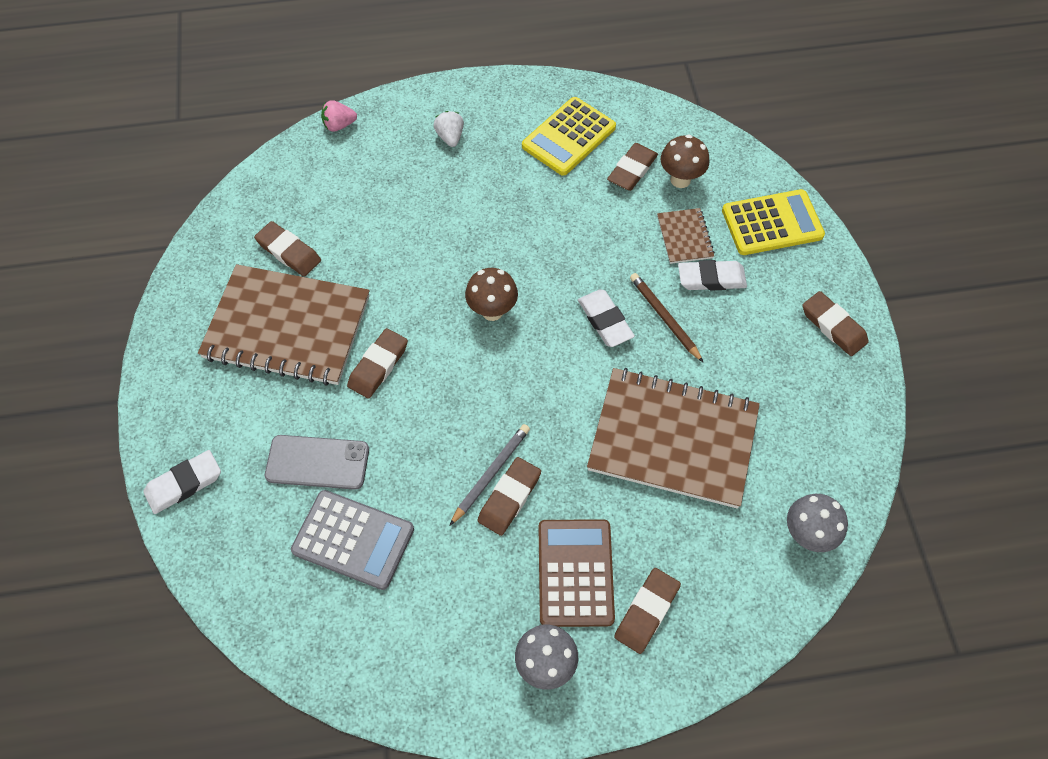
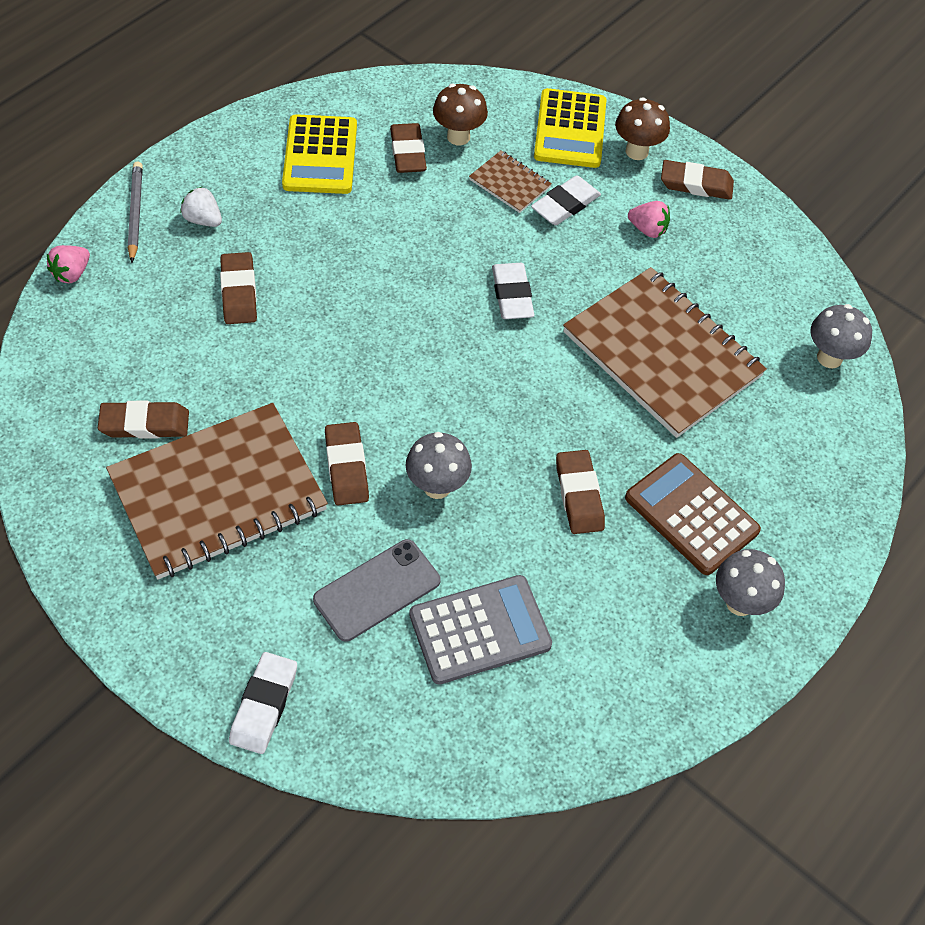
camera: 45 degrees left, 5 degrees down
grey pencil [449,424,530,526] -> grey pencil moved to [128,161,143,263]
brown mushroom [465,268,518,321] -> brown mushroom moved to [615,97,670,160]
white eraser [578,289,635,347] -> white eraser turned 60 degrees clockwise [492,263,535,319]
brown notebook [587,368,760,509] -> brown notebook turned 75 degrees clockwise [563,267,767,438]
brown eraser [614,568,681,654] -> brown eraser moved to [220,252,257,324]
brown pencil [630,273,704,363] -> none
yellow calculator [722,189,825,255] -> yellow calculator turned 150 degrees clockwise [534,88,606,168]
none -> grey mushroom [405,432,472,499]
none -> pink strawberry [628,201,670,238]

